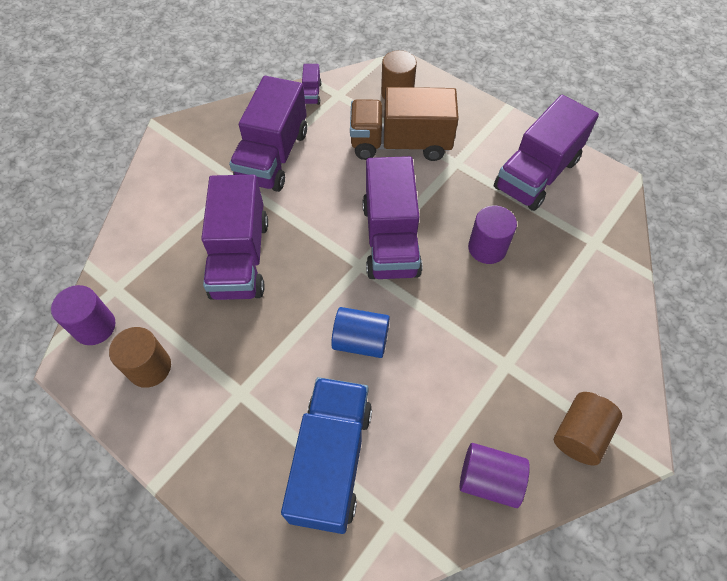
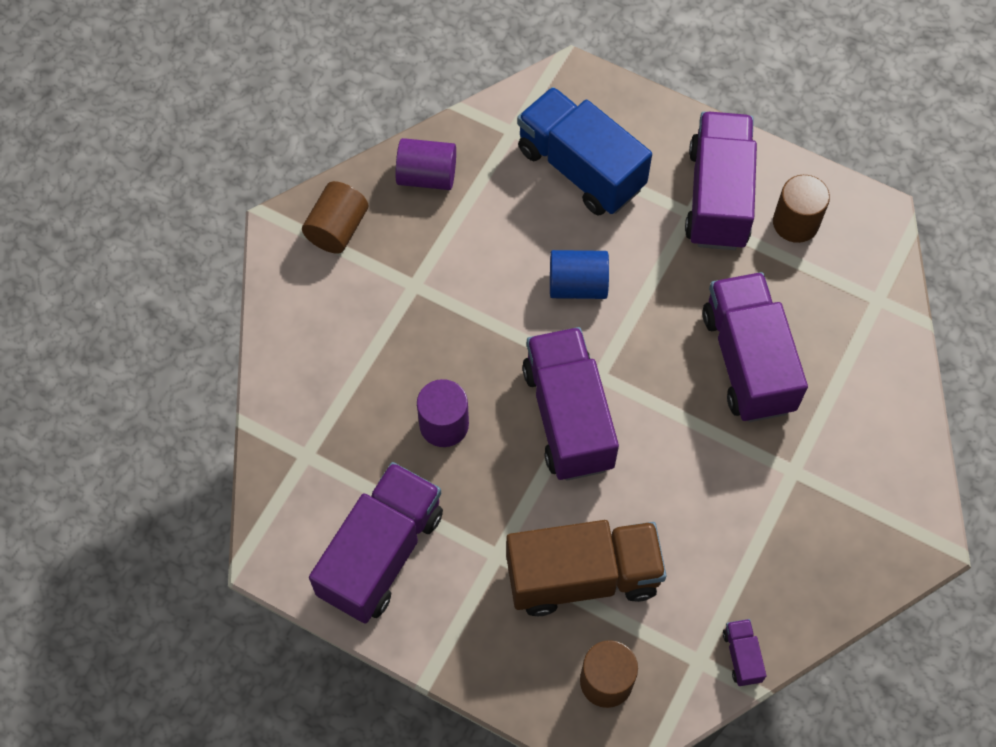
camera: 170 degrees right, 5 degrees up
purple cylinder [51,285,116,345] -> none
purple truck [229,76,307,192] -> purple truck moved to [685,112,757,250]
blue truck [281,377,372,534] -> blue truck turned 135 degrees clockwise [517,87,652,215]

